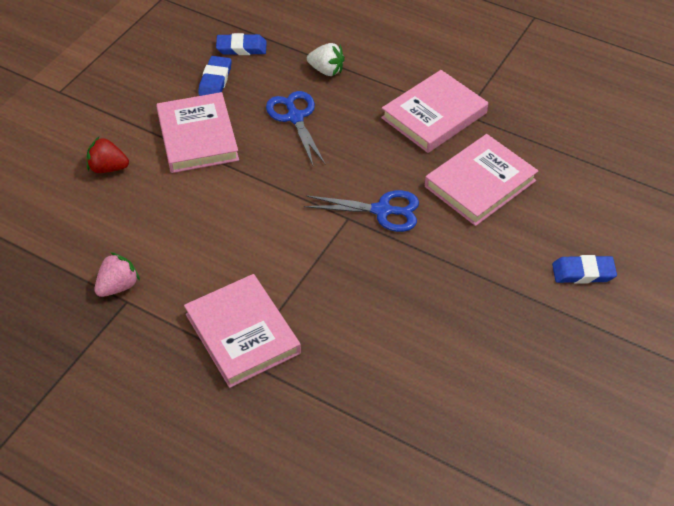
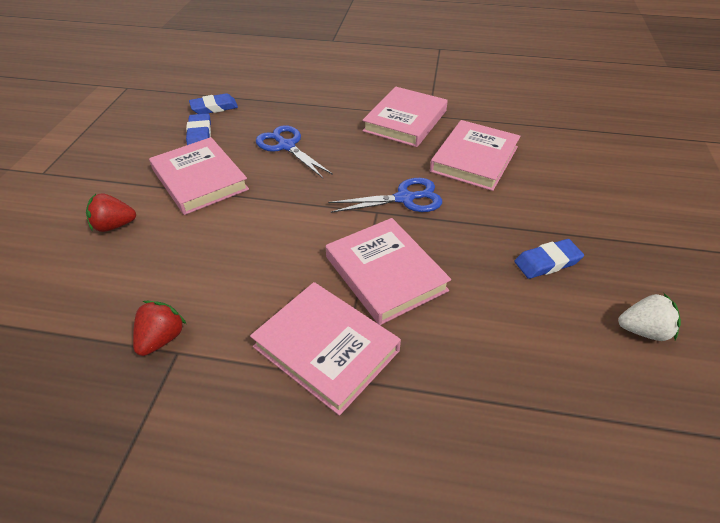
camera: 20 degrees left, 5 degrees down
pink strawberry [94,252,140,297] -> red strawberry [133,301,186,356]
white strawberry [307,43,345,76] -> white strawberry moved to [618,293,681,341]
blue eraser [552,255,617,284] -> blue eraser moved to [514,239,584,279]
none -> pink book [326,218,451,325]

